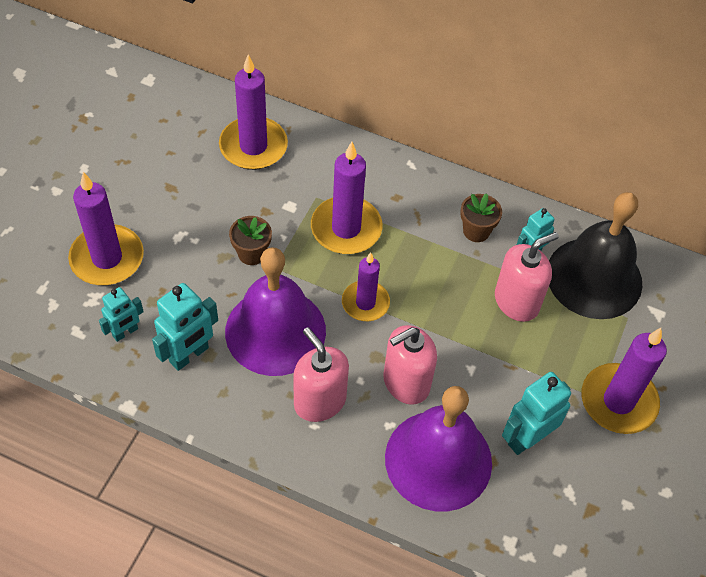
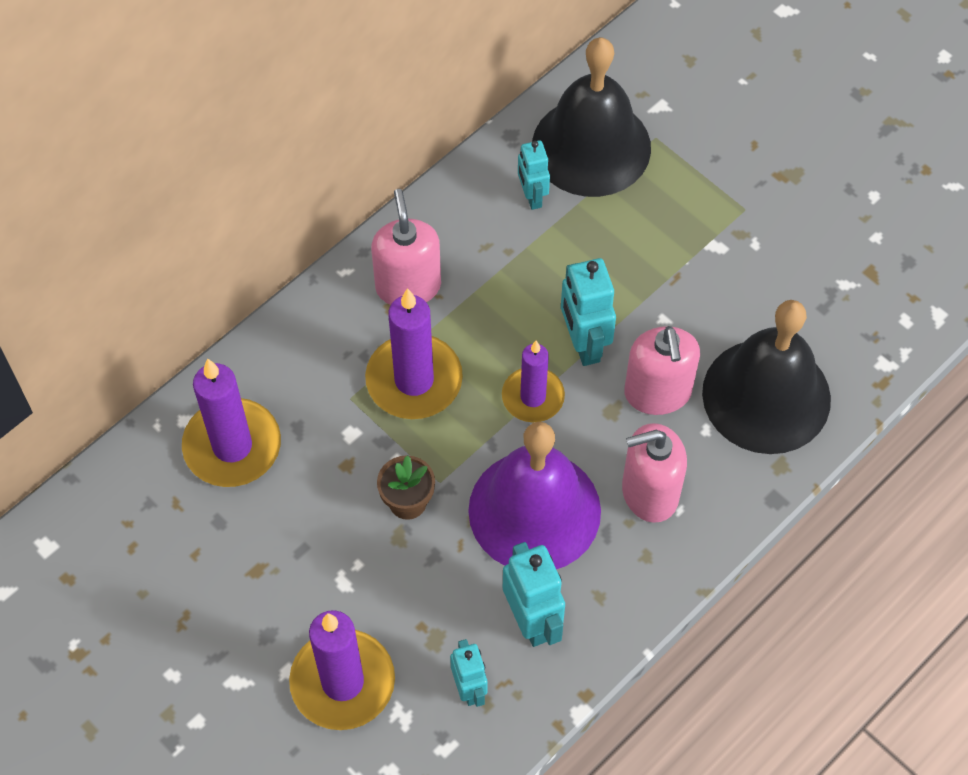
camera: 65 degrees left, 5 degrees up
purple bell [385,386,492,511] -> black bell [702,300,831,454]
brown flower pot [460,193,502,242] -> none
pink soap dispenser [495,232,559,322] -> pink soap dispenser moved to [371,189,441,305]
turquoise robot [502,372,571,455] -> turquoise robot moved to [561,258,616,366]
purple candle [582,328,667,434] -> none

